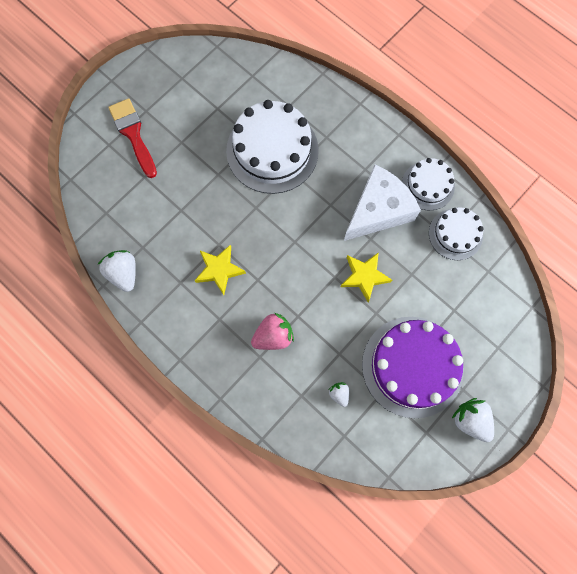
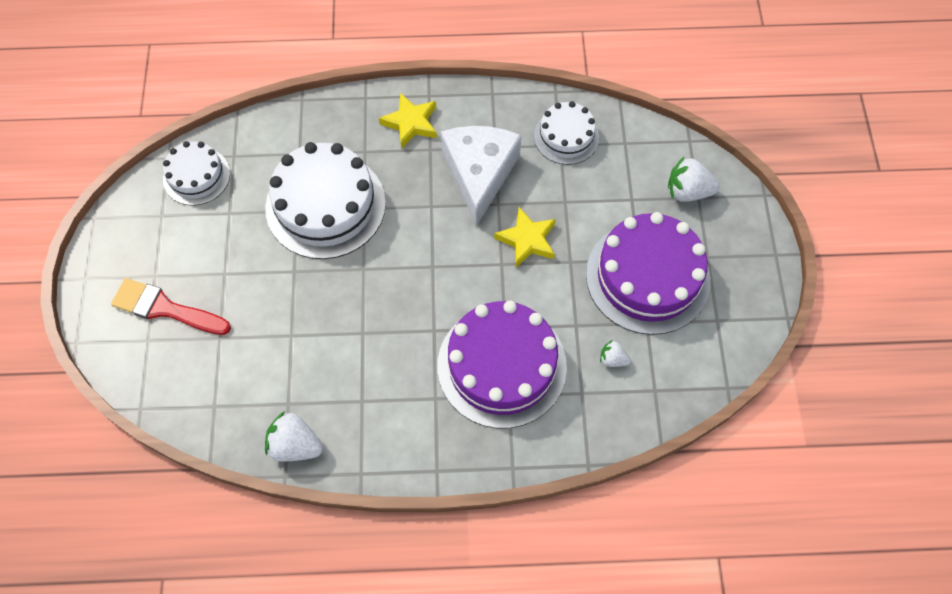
camera: 45 degrees left, 10 degrees down
yellow star [194,245,246,295] -> yellow star moved to [379,93,437,149]
pink strawberry [251,313,294,350] -> purple cake [437,301,567,429]
white cake [402,158,455,211] -> white cake moved to [163,141,230,206]
white strawberry [452,398,494,442] -> white strawberry moved to [668,157,720,202]

